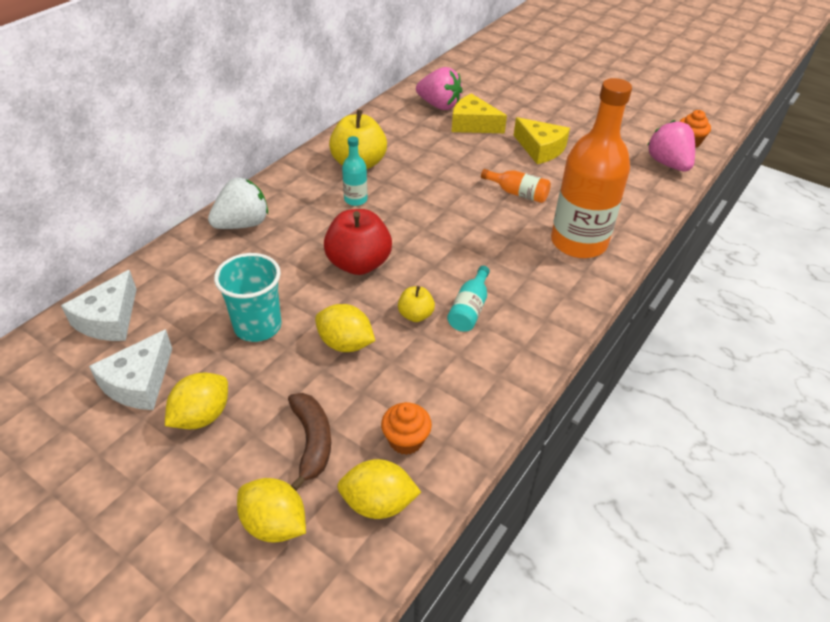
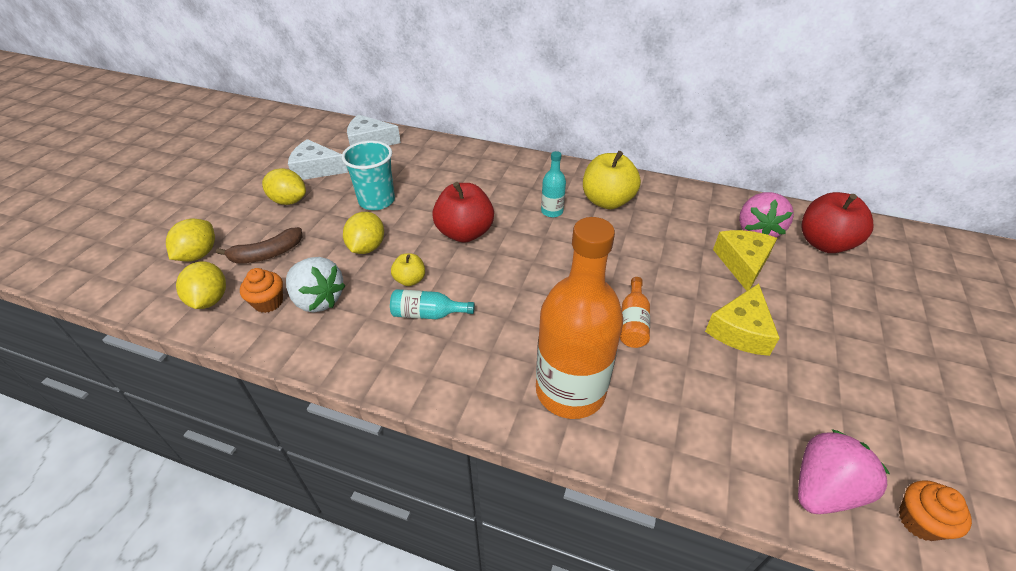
camera: 75 degrees right, 0 degrees up
white strawberry [208,178,268,229] -> white strawberry moved to [286,257,345,312]
none -> red apple [802,192,873,253]

